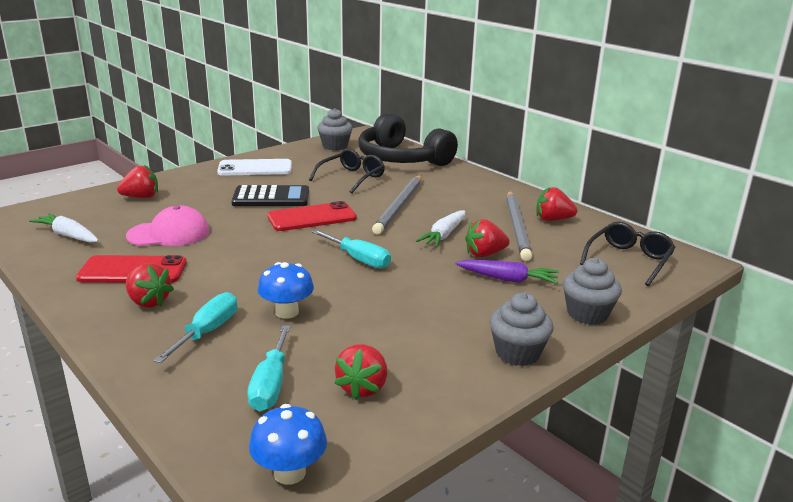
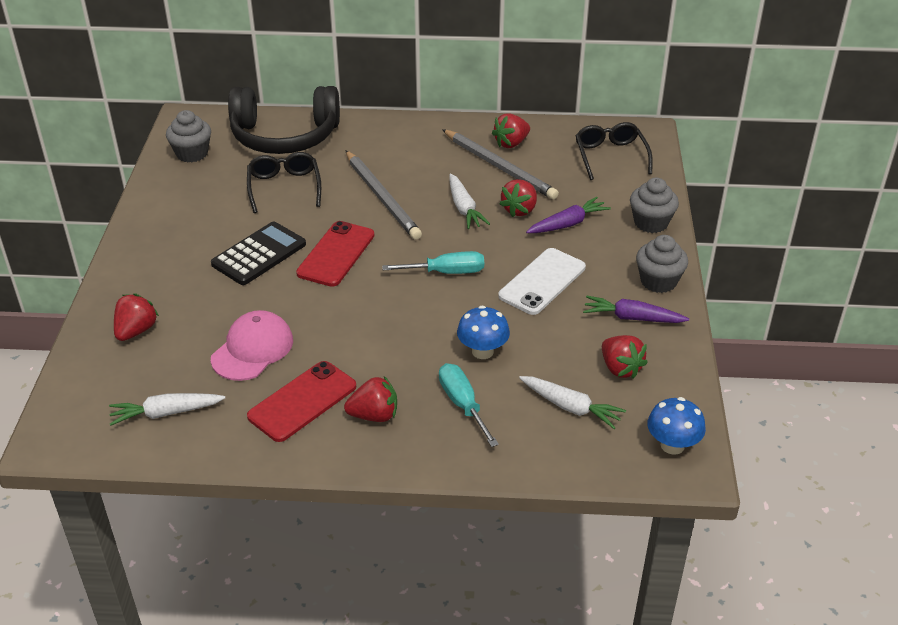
camera: 45 degrees left, 15 degrees up
white phone [217,159,292,176] -> white phone moved to [498,248,586,315]
turquoise screwdriver [247,325,291,411] -> white carrot [519,376,626,429]
none -> purple carrot [583,296,689,323]

